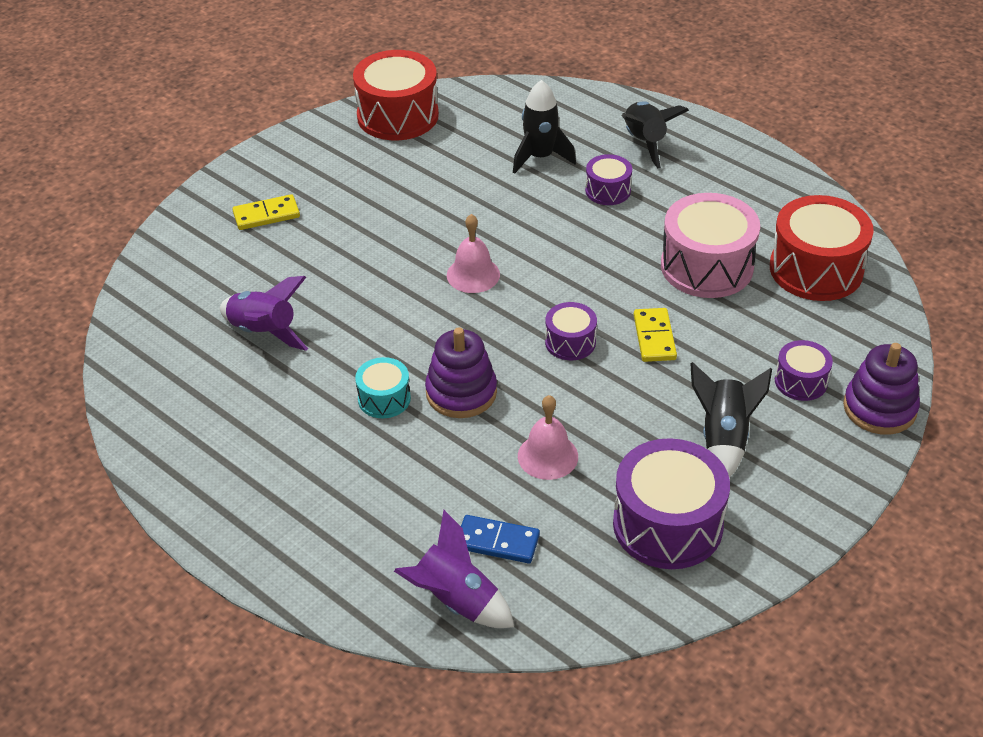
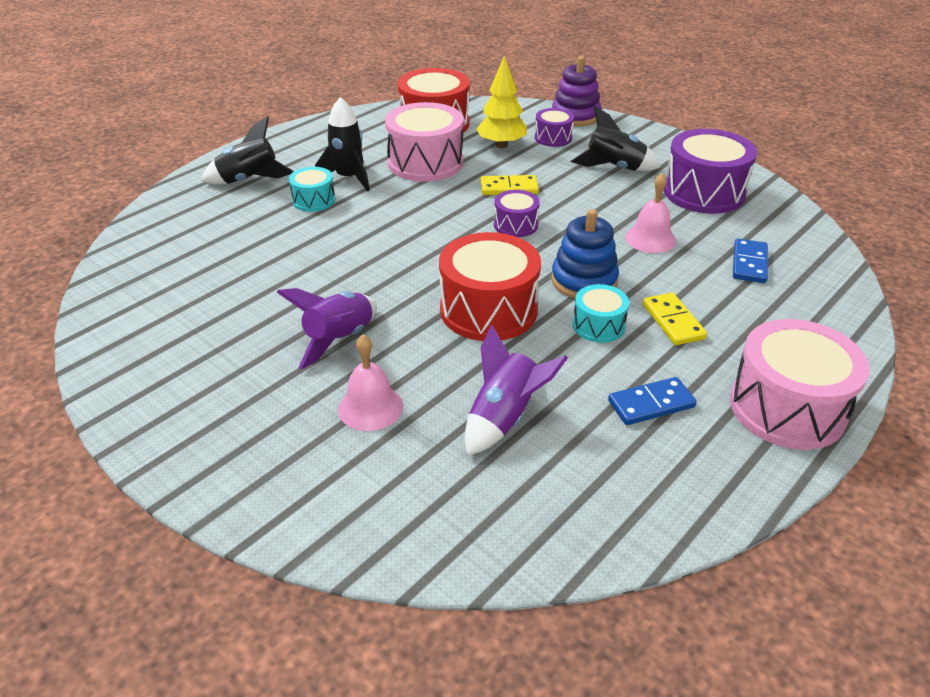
camera: 90 degrees left, 5 degrees down
yellow domino [233,194,300,230] -> yellow domino moved to [643,293,707,345]
red drum [353,50,439,140] -> red drum moved to [439,232,541,341]
purple rocket [394,510,514,628] -> purple rocket moved to [277,288,377,369]
purple stacking toy [425,327,497,418] -> blue stacking toy [551,209,619,298]
pink bell [447,214,500,293] -> pink bell moved to [338,335,403,431]
black rocket [513,80,576,174] -> black rocket moved to [315,97,370,192]
purple drum [585,154,632,205] -> turquoise drum [289,167,335,212]
none -> yellow tree [476,55,527,148]
none -> blue domino [608,377,696,425]
none -> pink drum [730,319,870,450]

